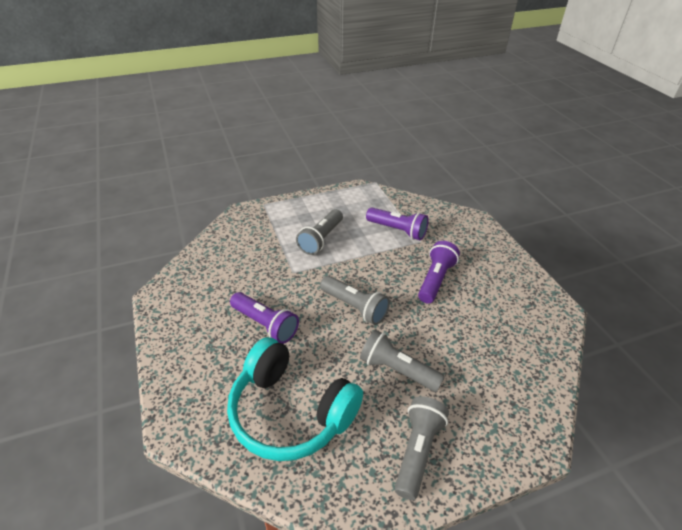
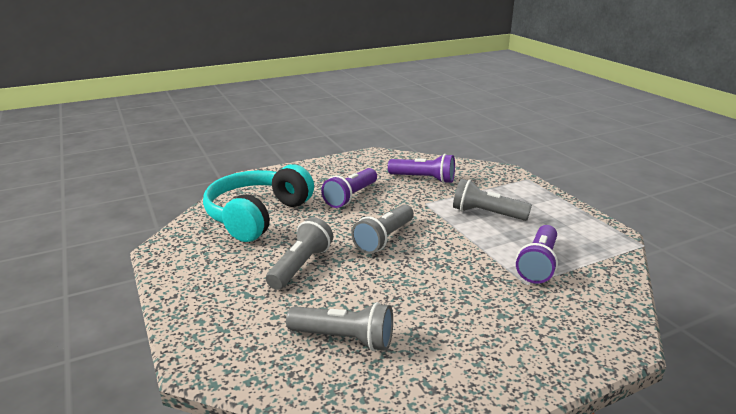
camera: 85 degrees right, 15 degrees down
grey flashlight [395,396,449,500] -> grey flashlight moved to [286,302,393,351]
purple flashlight [418,241,460,303] -> purple flashlight moved to [388,154,455,184]

